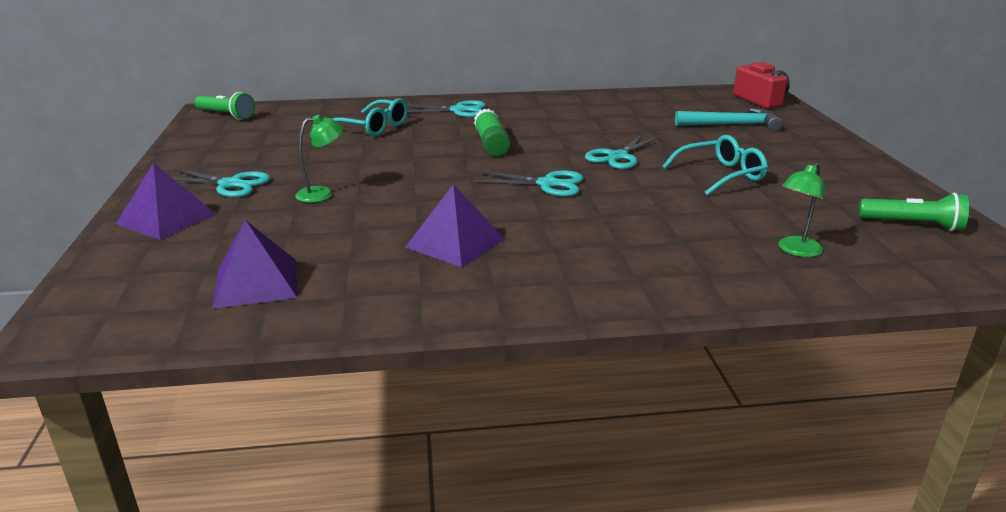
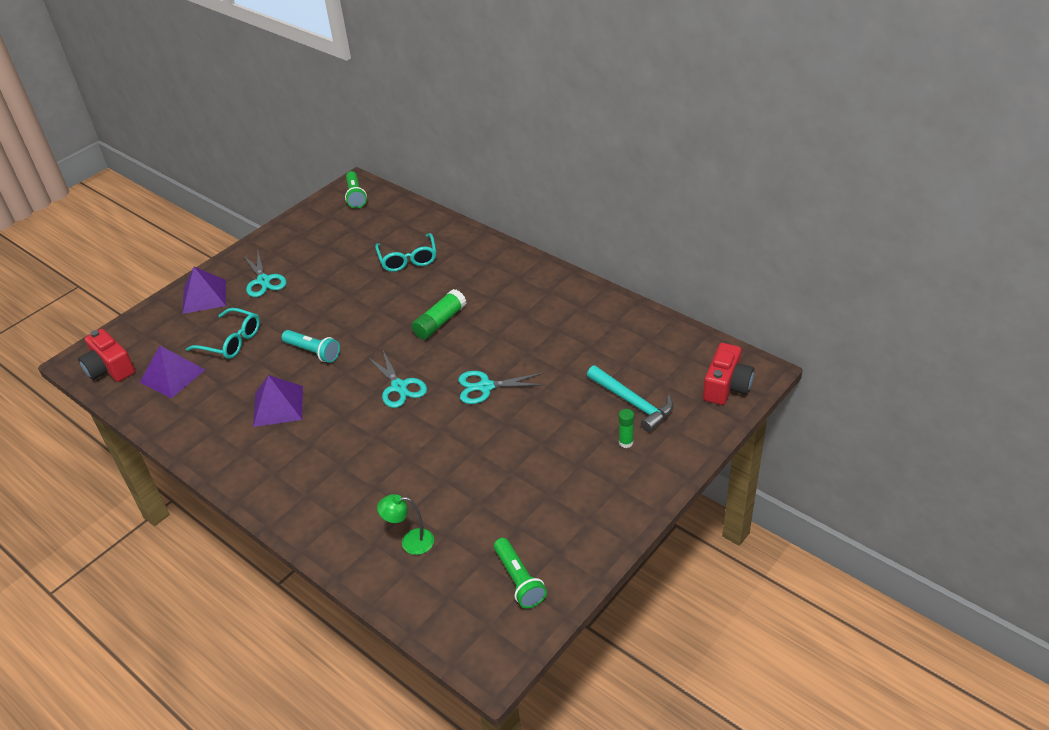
camera: 50 degrees right, 15 degrees up
green lamp [295,115,343,203] -> none
turquoise scissors [407,100,486,117] -> none
turquoise glasses [662,135,768,196] -> turquoise glasses moved to [186,308,260,359]
none -> red camera [78,329,135,382]
none -> turquoise flashlight [282,330,340,363]
none -> green glue stick [619,409,634,448]

